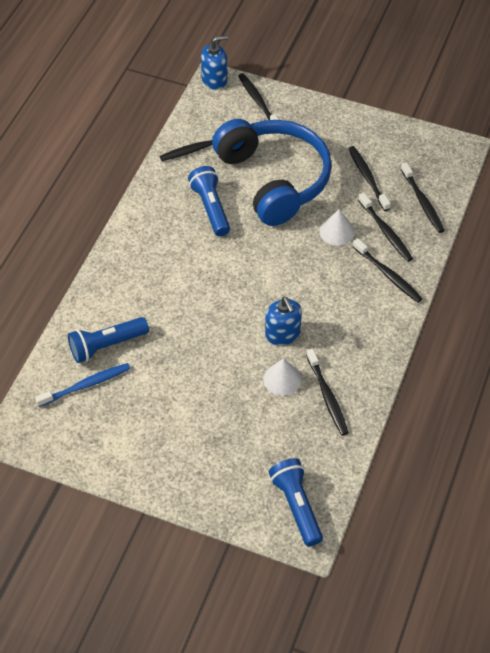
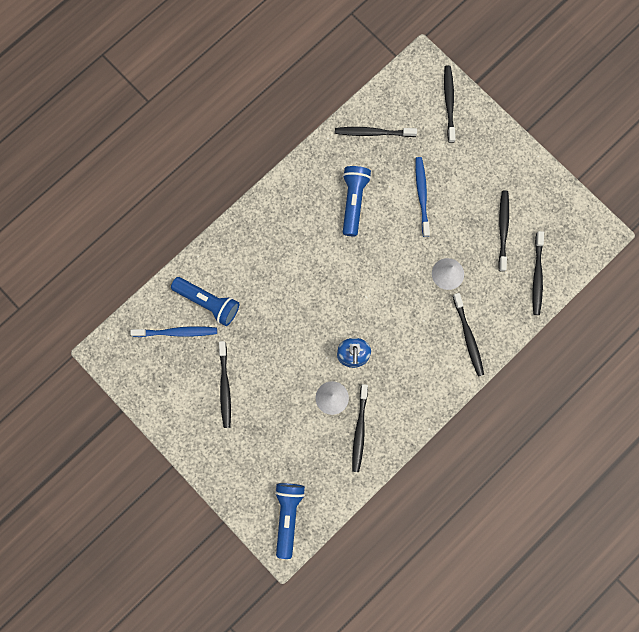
camera: 25 degrees right, 25 degrees up
blue flashlight [68,317,149,363] -> blue flashlight turned 150 degrees counterclockwise [171,277,239,326]
blue soap dispenser [201,35,228,90] -> none
blue headphones [212,119,332,226] -> blue toothbrush [415,157,430,237]
black toothbrush [358,193,413,262] -> black toothbrush moved to [219,341,231,428]

